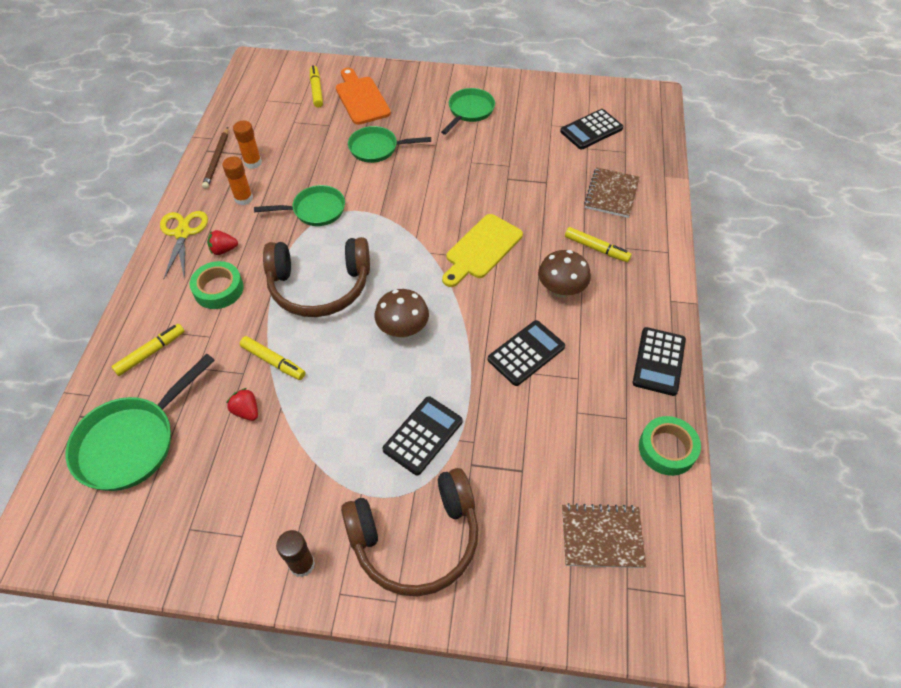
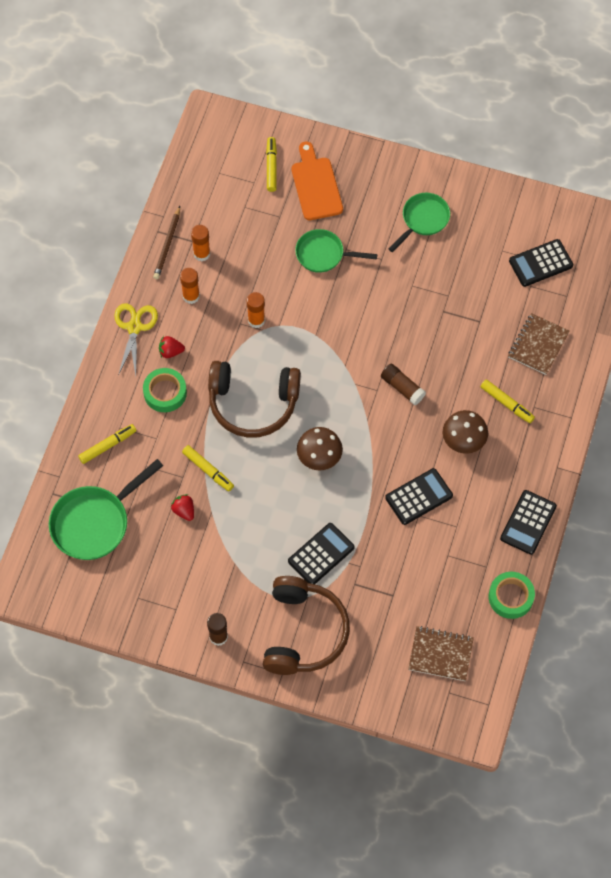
camera: 10 degrees right, 10 degrees up
green pan [254,185,345,226] -> orange glue stick [247,292,265,328]
brown headphones [341,468,478,596] -> brown headphones turned 75 degrees counterclockwise [263,576,350,675]
yellow cutting board [442,214,523,287] -> brown glue stick [381,364,426,405]

